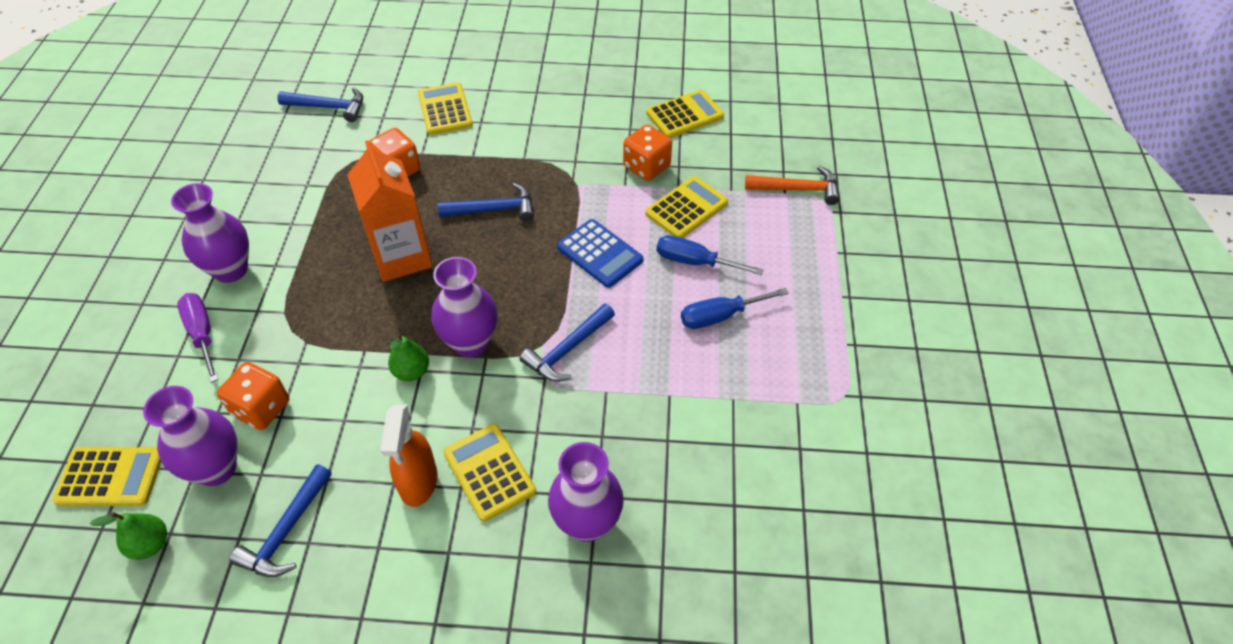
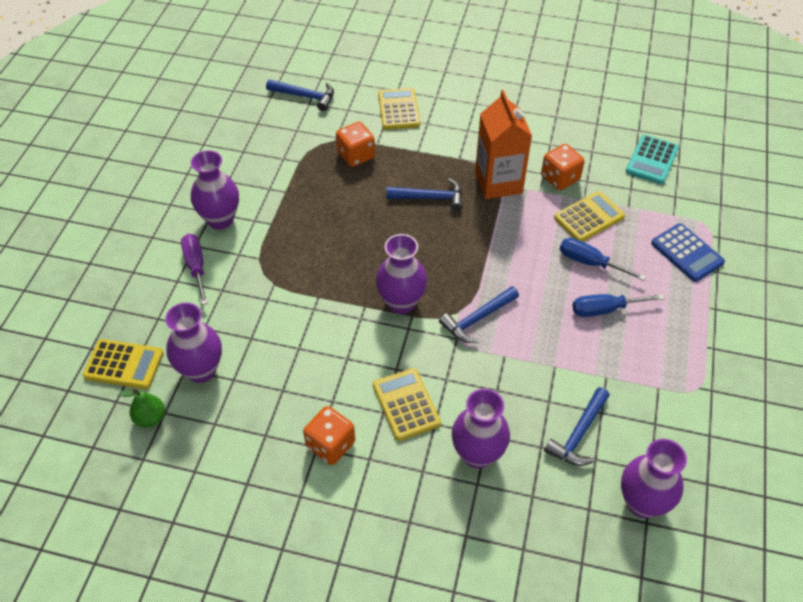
camera: 10 degrees right, 0 degrees up
orange dice [217,362,289,430] -> orange dice moved to [303,406,355,465]
blue hammer [229,464,332,577] -> blue hammer moved to [544,387,610,466]
orange carton [347,141,432,282] -> orange carton moved to [475,90,532,199]
orange spray bottle [380,405,437,507] -> none
green pear [388,334,429,381] -> none
blue calculator [557,219,644,288] -> blue calculator moved to [651,223,725,282]
yellow calculator [646,90,724,138] -> none
orange hammer [745,166,840,205] -> none
none -> purple vase [621,439,687,518]
none -> turquoise calculator [626,135,679,184]

